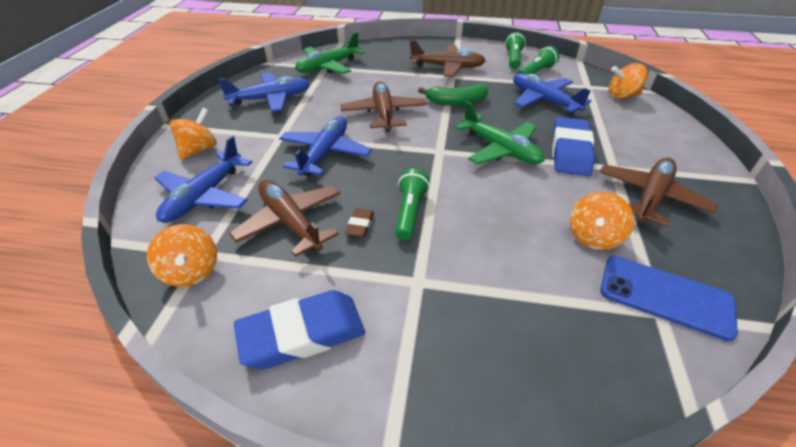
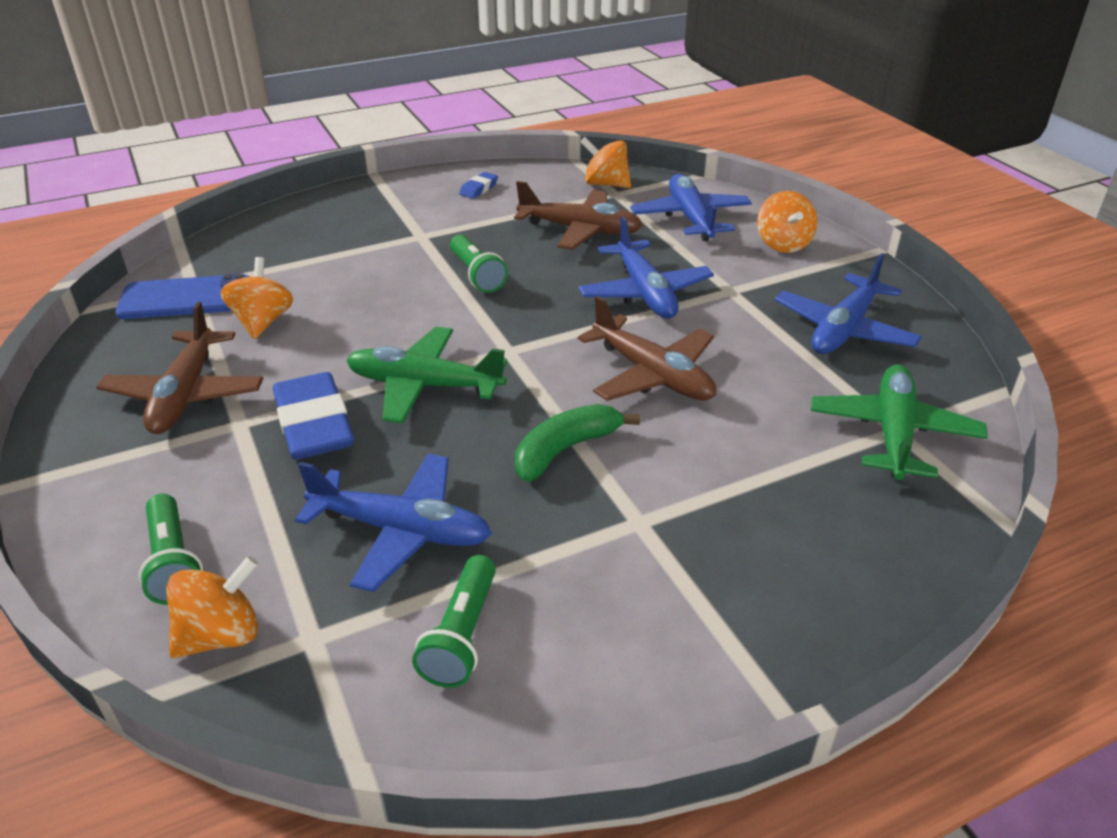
camera: 145 degrees right, 5 degrees down
blue eraser [234,290,365,369] -> blue eraser [459,172,498,199], size x0.46
brown eraser [345,208,374,237] -> none
brown plane [410,40,486,77] -> none
green flashlight [505,32,526,69] -> green flashlight moved to [138,494,203,605]

